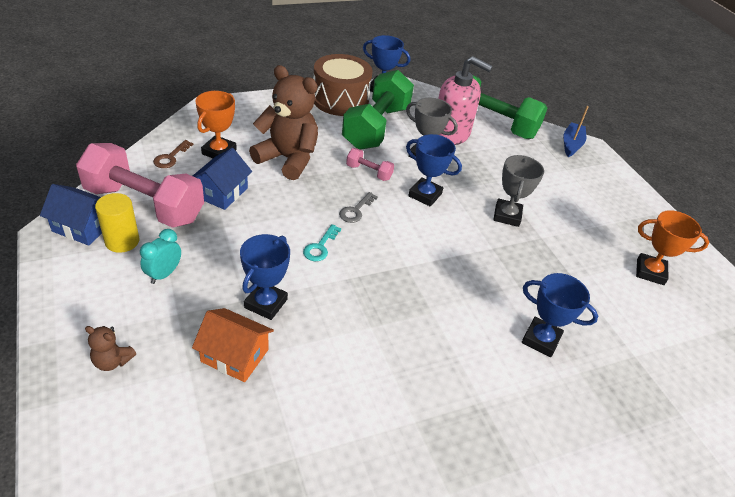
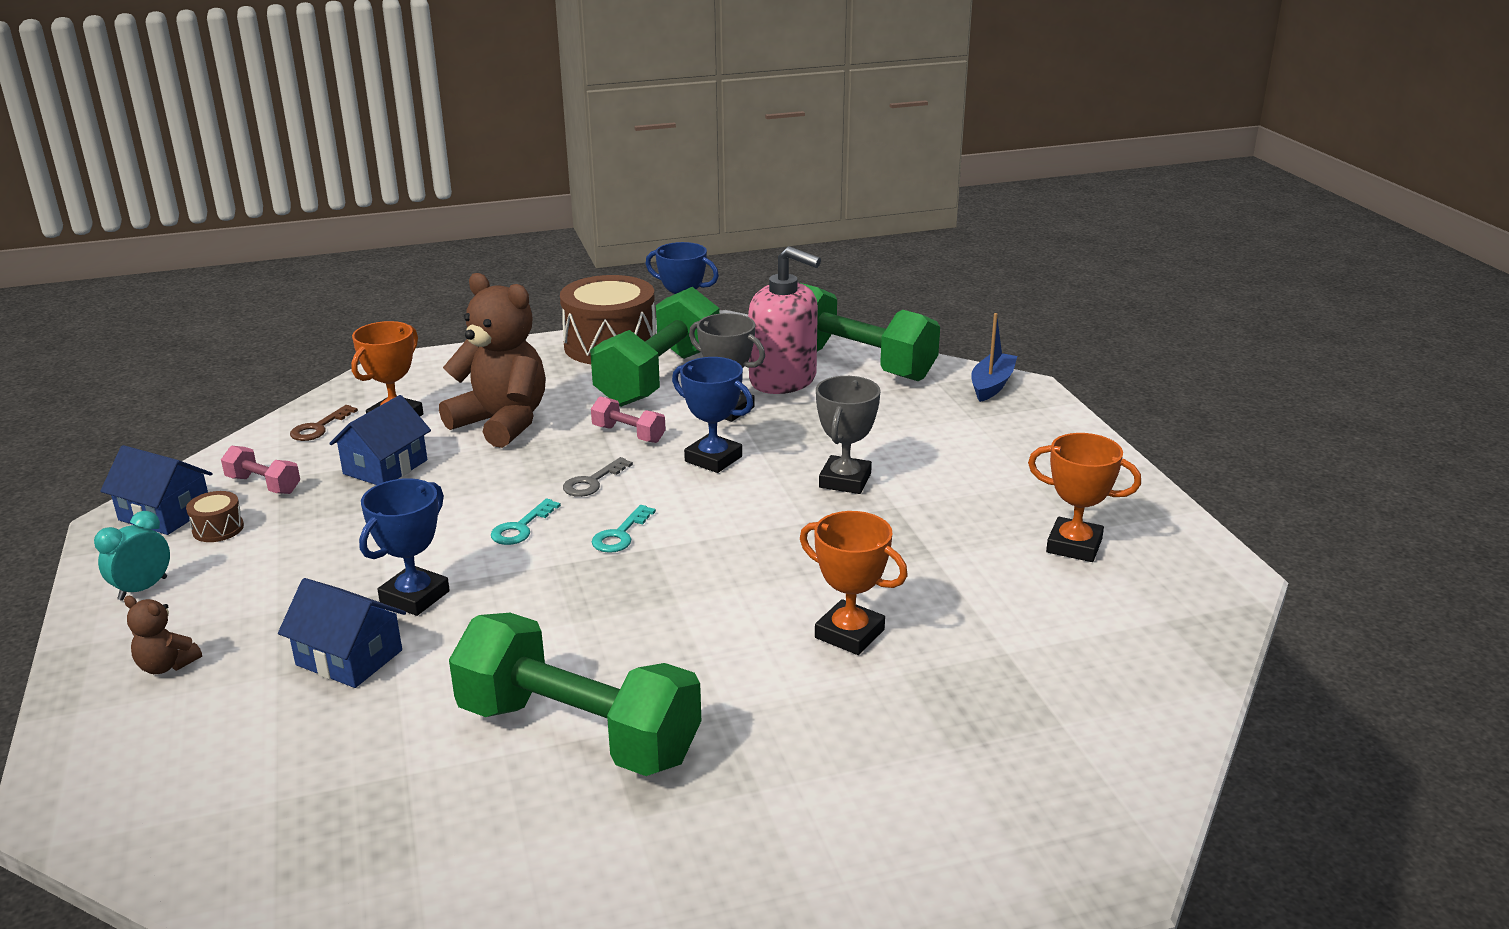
camera: 10 degrees right, 15 degrees down
pink dumbbell [76,143,204,228] -> pink dumbbell [221,446,300,494], size x0.43
yellow cylinder [95,193,139,253] -> brown drum [186,491,244,542]
turquoise clock [140,229,181,284] -> turquoise clock moved to [94,511,170,601]
orange house [192,308,274,382] -> blue house [278,578,406,688]
blue trophy [522,273,598,357] -> orange trophy [800,511,908,655]
none -> green dumbbell [449,613,701,776]
none -> turquoise key [592,505,656,553]

